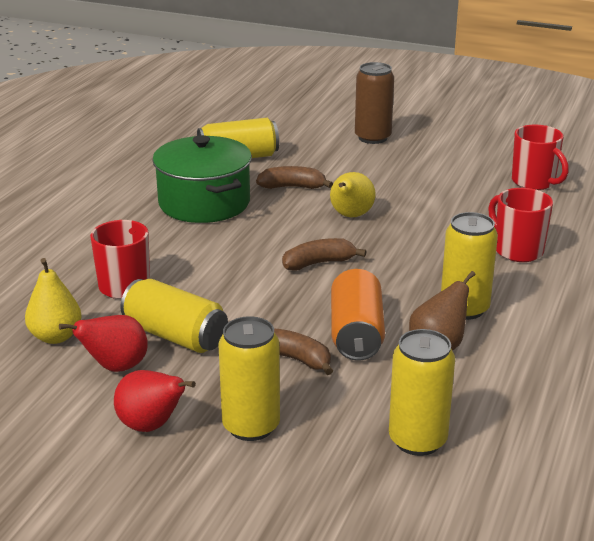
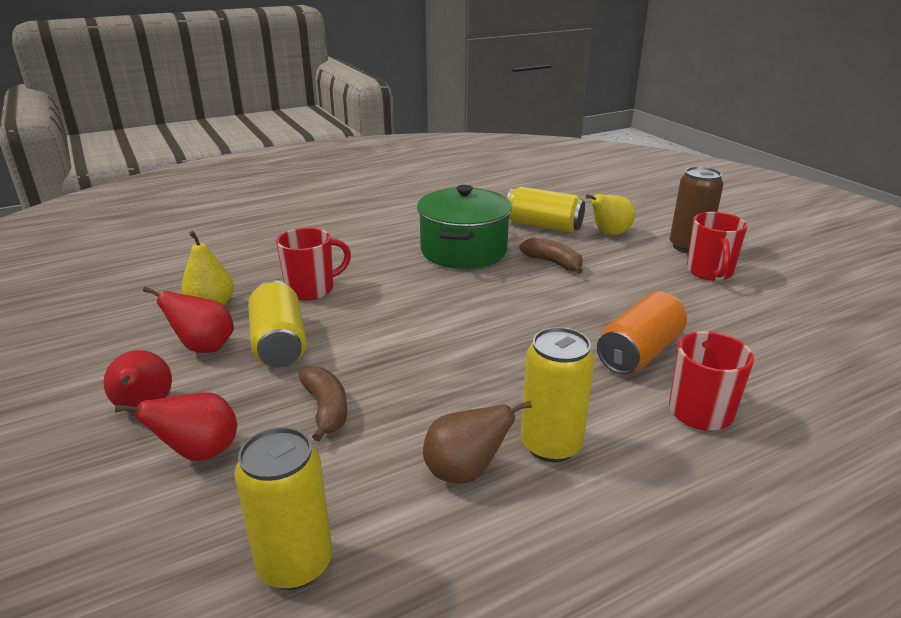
camera: 40 degrees right, 0 degrees up
yellow can [219,316,280,441] -> red pear [115,393,237,461]
brown banana [282,238,366,271] -> none
yellow pear [330,172,376,217] -> yellow pear moved to [586,194,635,235]
orange can [331,269,385,361] -> orange can moved to [597,291,687,374]
red mug [512,125,569,190] -> red mug moved to [687,212,748,281]

